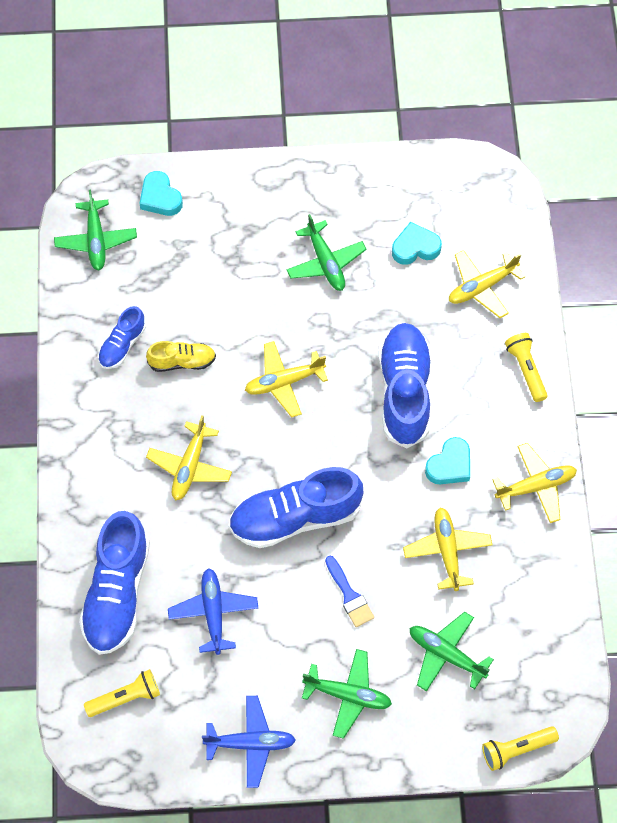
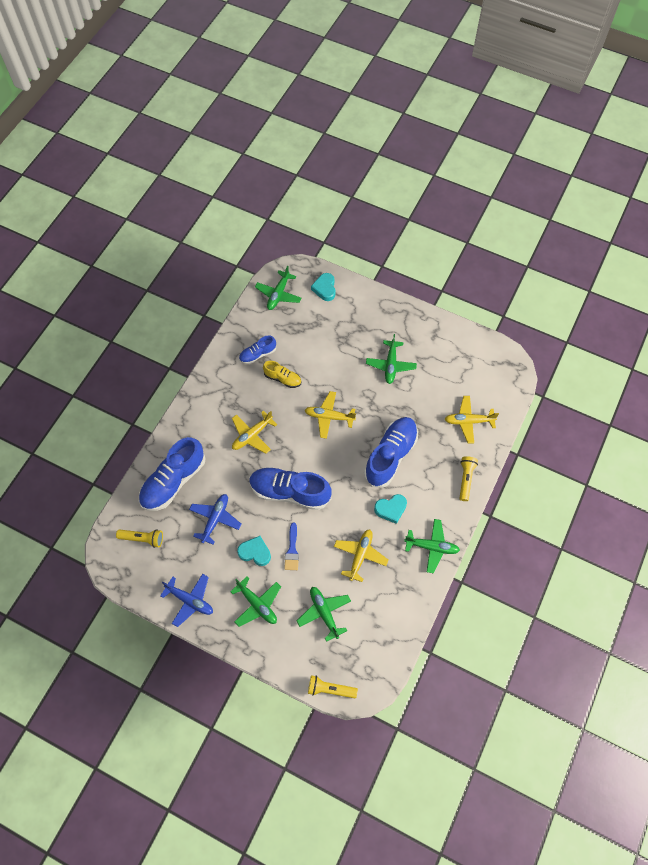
camera: 30 degrees right, 0 degrees up
turquoise heart [392,222,442,265] -> turquoise heart moved to [237,536,271,566]
yellow plane [492,443,577,523] -> green plane [404,519,460,573]

